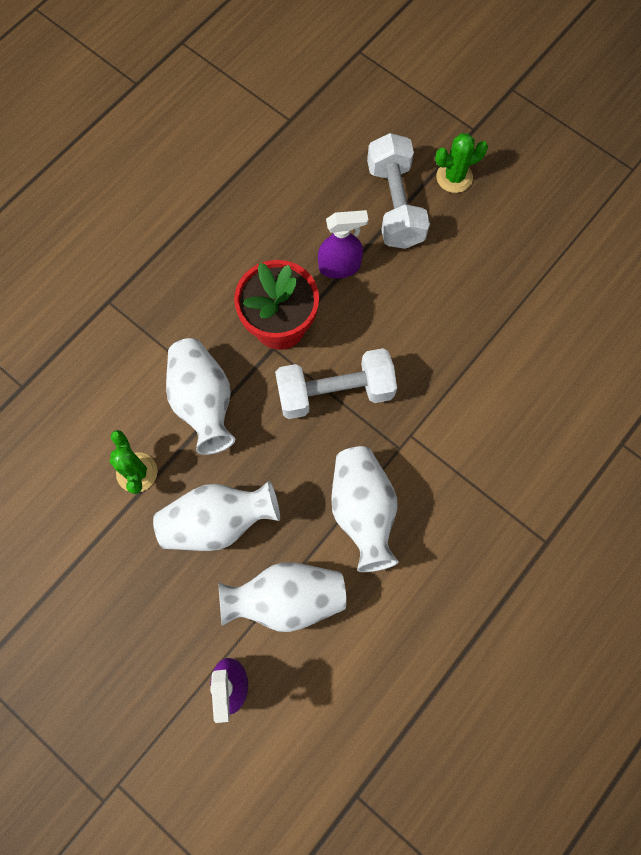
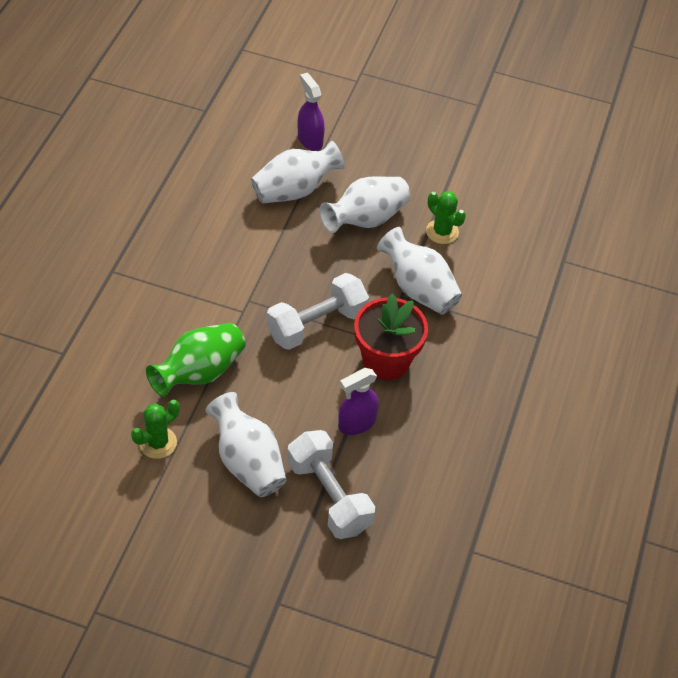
camera: 155 degrees right, 20 degrees down
white vase [331,446,399,572] -> white vase moved to [205,392,286,497]
green cactus [435,133,488,193] -> green cactus moved to [131,400,179,459]
none -> green vase [146,323,246,397]

